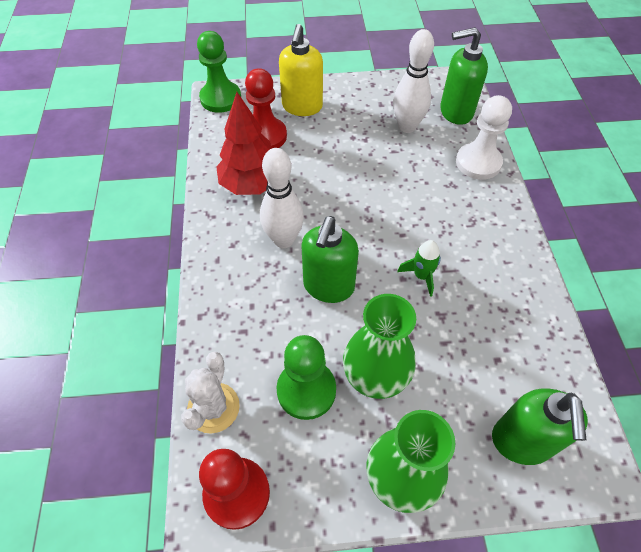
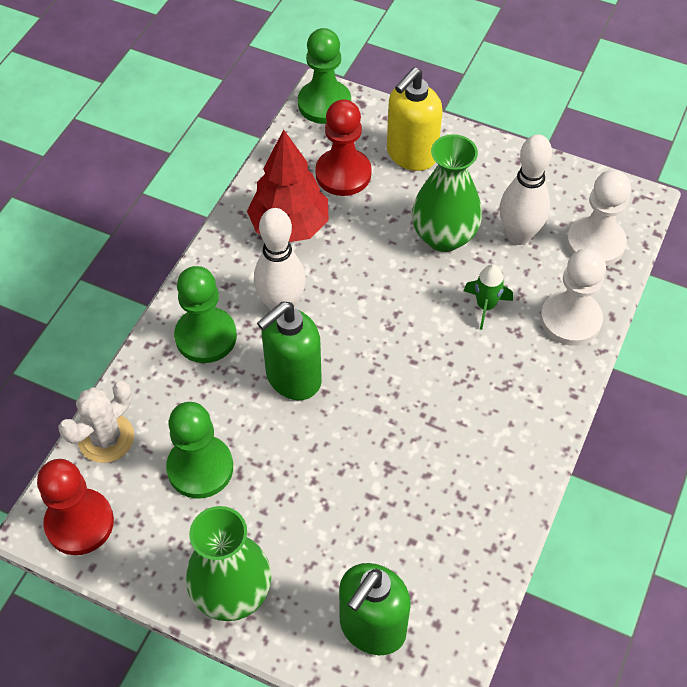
camera: 30 degrees right, 0 degrees up
green vase [343,294,416,399] -> green vase moved to [412,134,482,252]
green rocket [397,240,441,297] -> green rocket moved to [464,264,513,330]
green soap dispenser [440,27,488,125] -> white pawn [566,170,631,266]
none -> green pawn [174,266,237,363]

